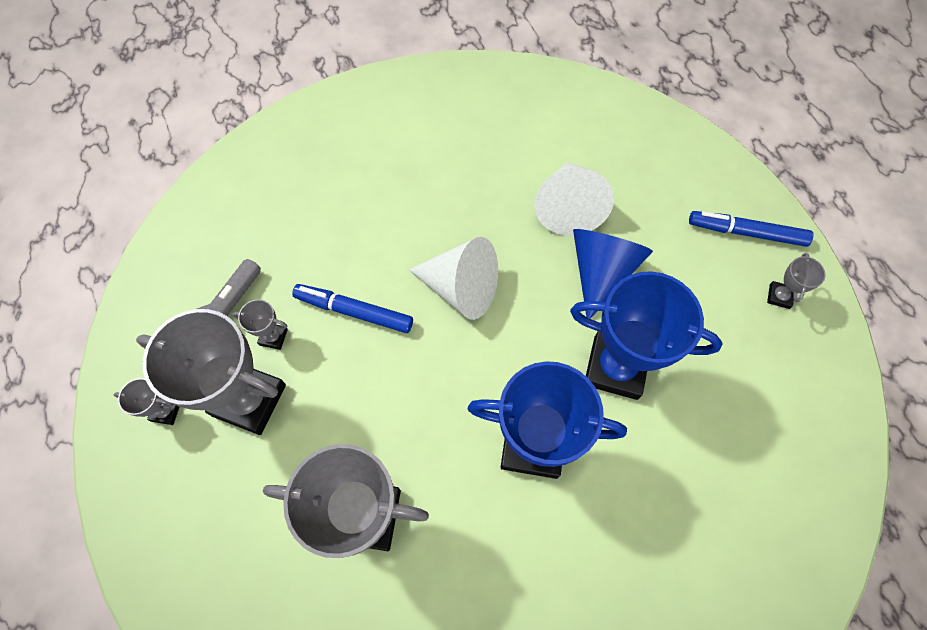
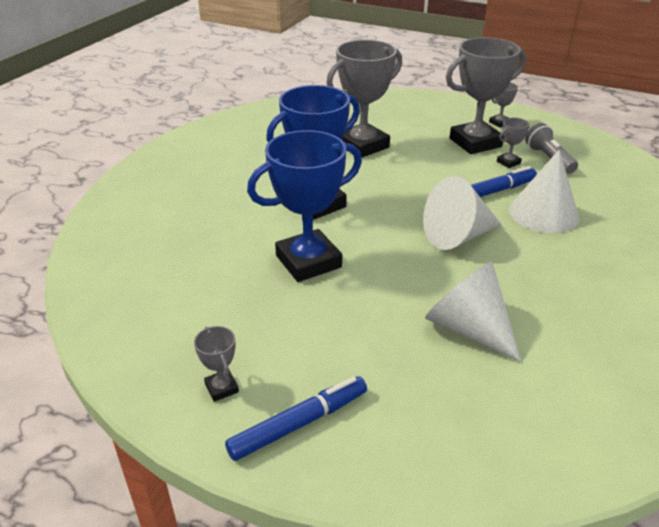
camera: 135 degrees right, 30 degrees down
blue cone [573,229,653,319] -> none
none -> white cone [509,150,579,233]

